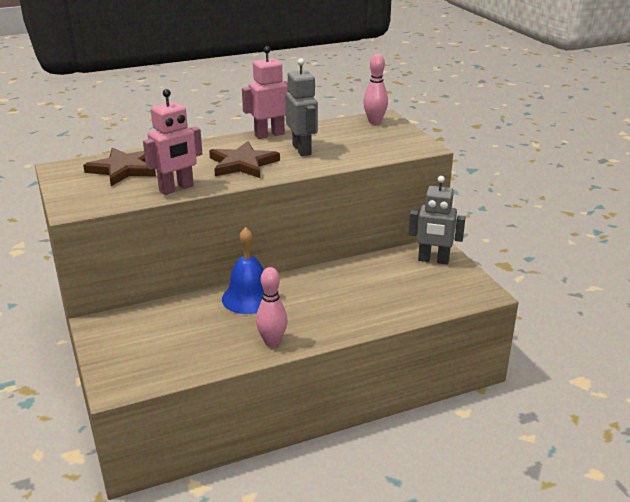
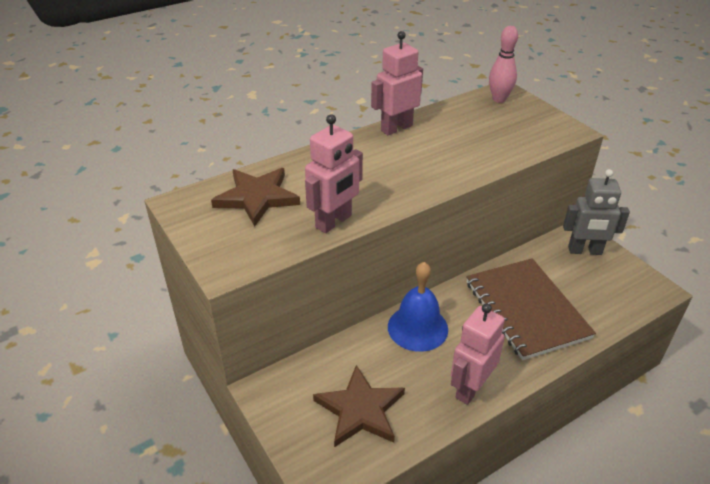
camera: 10 degrees left, 10 degrees up
brown star [209,141,280,178] -> brown star moved to [313,365,405,447]
pink bowling pin [256,267,288,347] -> pink robot [451,303,505,405]
grey robot [285,58,318,156] -> none
none -> brown notebook [466,258,596,360]

